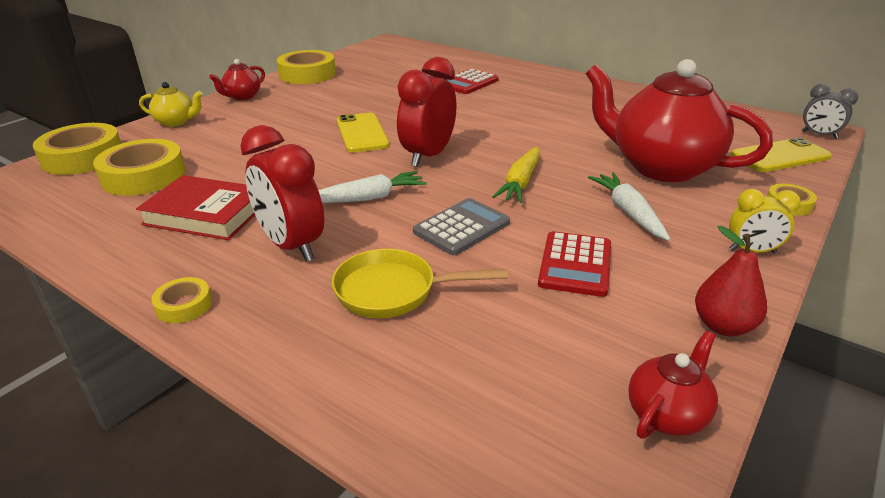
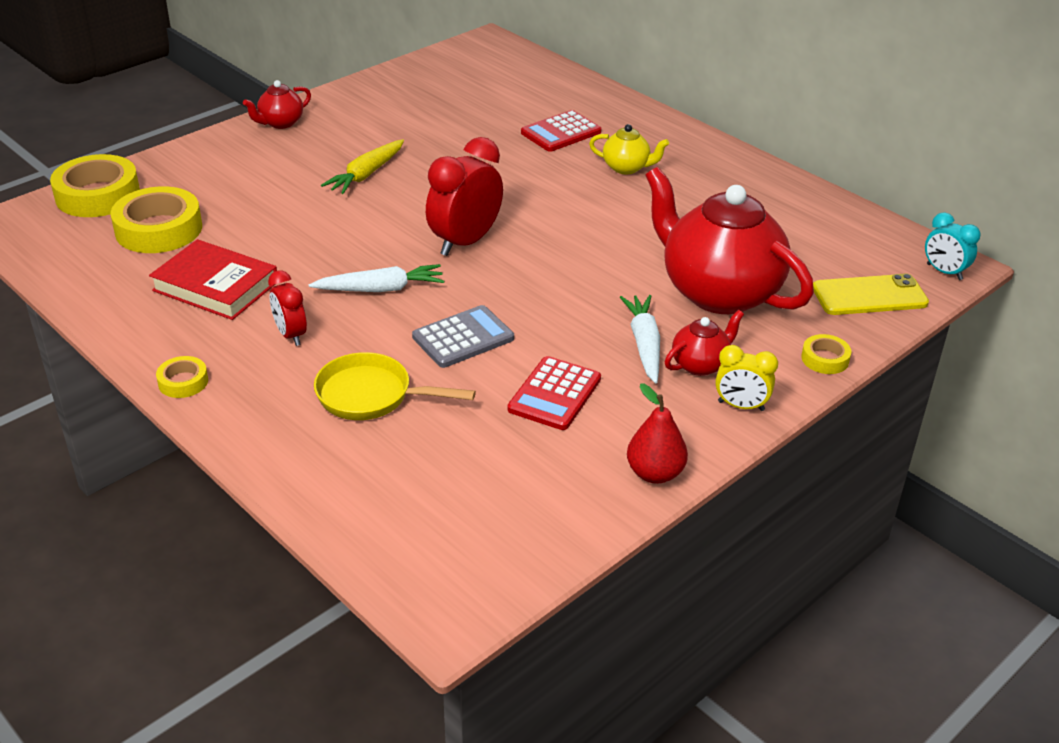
camera: 10 degrees right, 5 degrees up
yellow teapot [139,82,203,127] -> yellow teapot moved to [589,124,669,174]
red clock [240,125,324,262] -> red clock [268,270,307,346], size x0.57
yellow tape [277,50,336,84] -> none
yellow phone [337,113,389,152] -> none
yellow carrot [492,147,540,203] -> yellow carrot moved to [321,139,404,194]
red teapot [628,331,718,439] -> red teapot moved to [665,310,744,376]
grey clock [802,84,858,139] -> turquoise clock [925,212,981,280]

